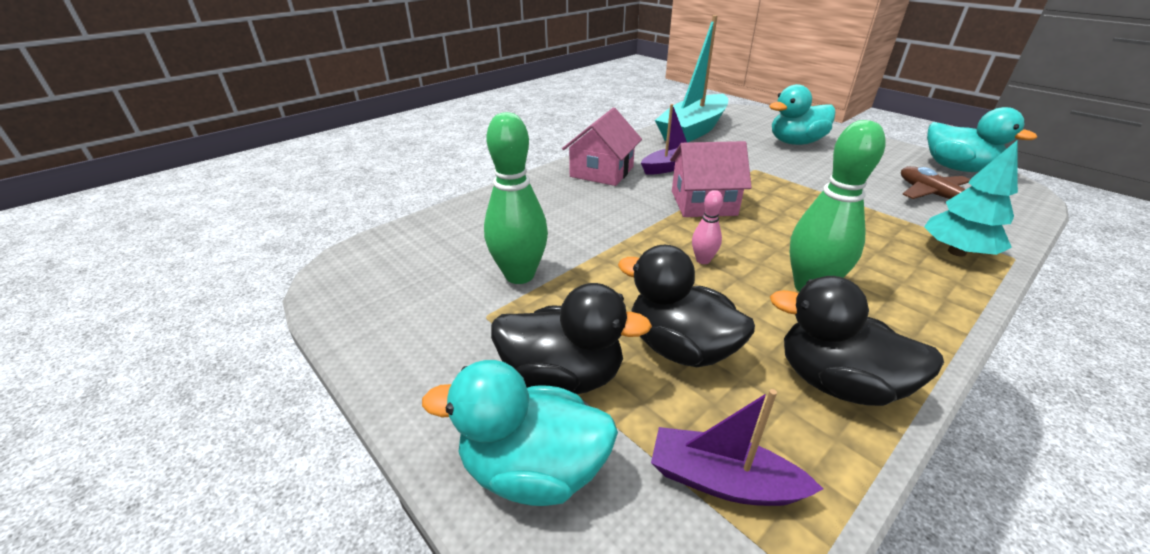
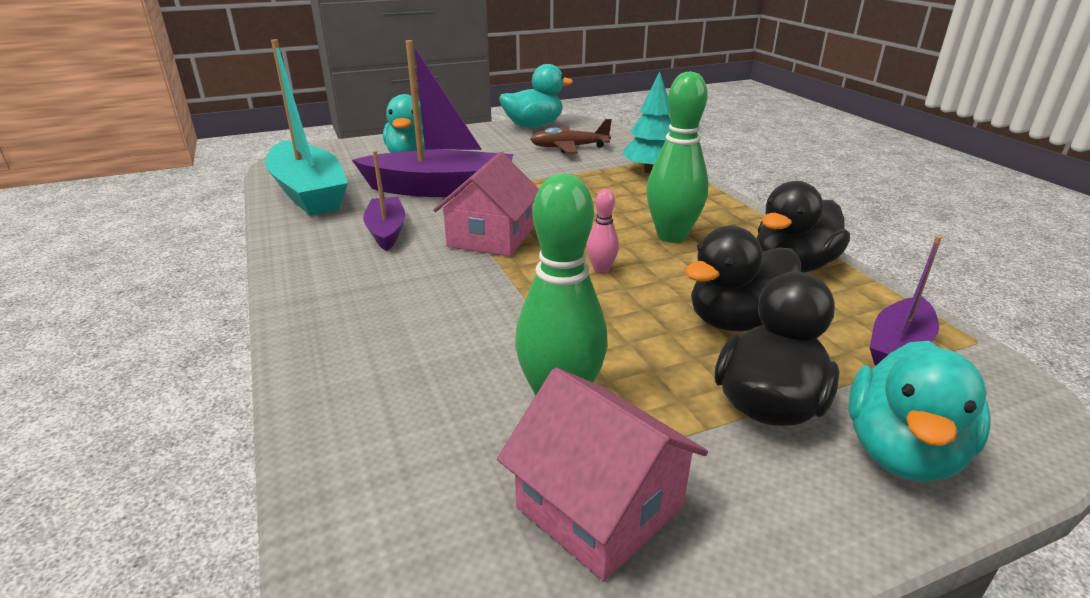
camera: 70 degrees left, 5 degrees down
pink house [562,108,642,186] -> pink house moved to [497,367,708,581]
none -> purple boat [352,40,513,197]

